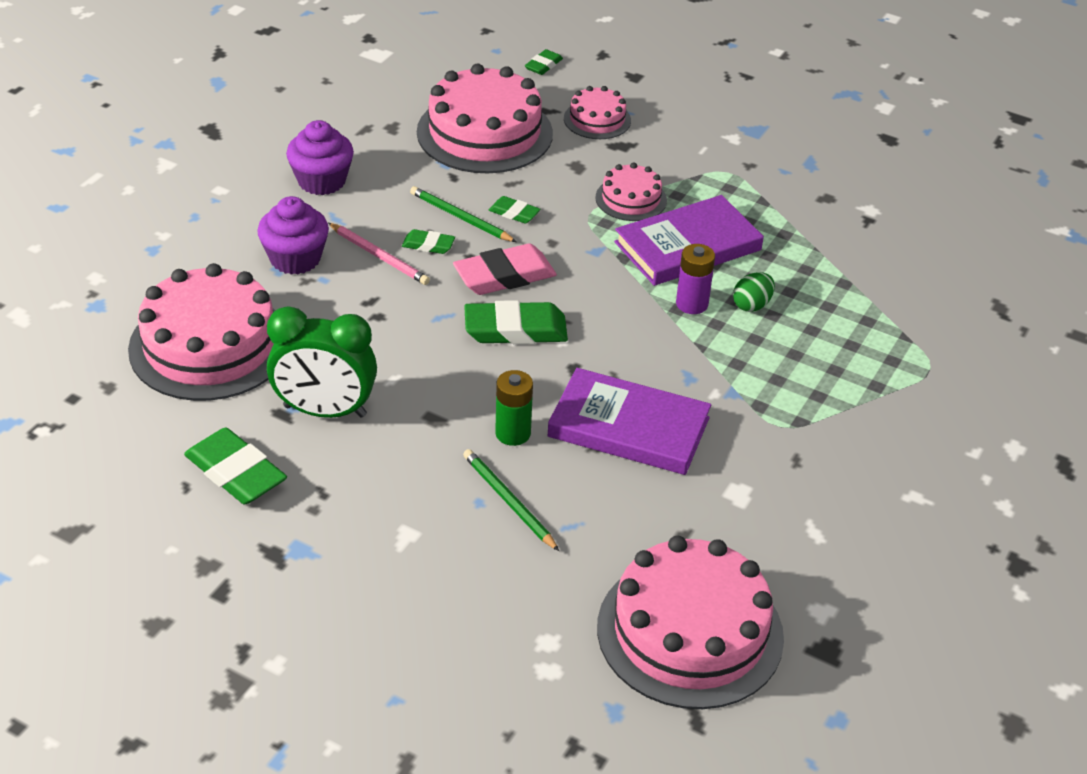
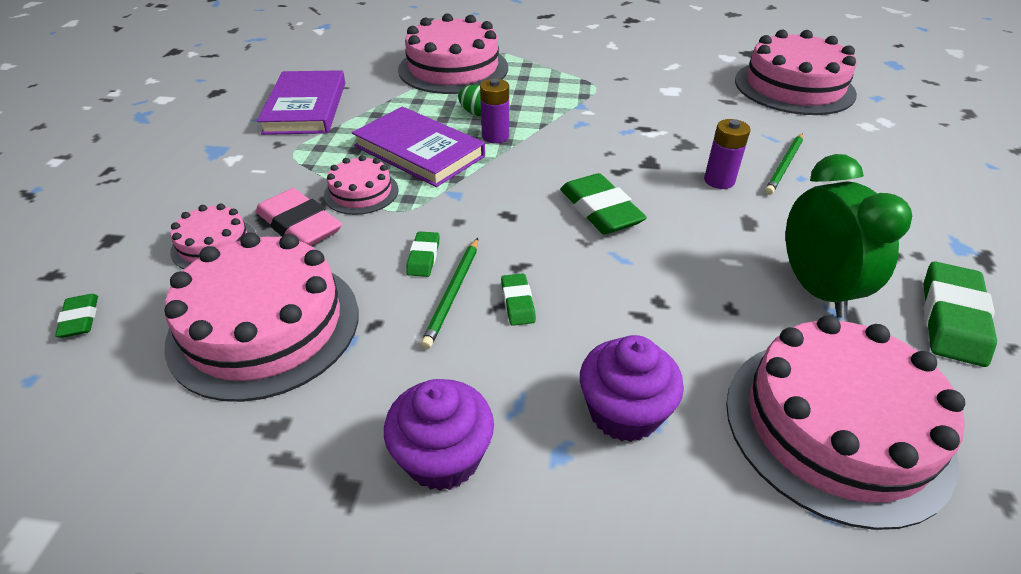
camera: 110 degrees left, 0 degrees up
pink pencil [328,223,430,285] -> none
pink eraser [453,244,557,295] -> pink eraser moved to [256,188,342,246]
green battery [495,370,533,446] -> purple battery [704,119,751,189]
green eraser [525,49,563,75] -> green eraser turned 60 degrees clockwise [55,294,98,338]
purple book [547,368,711,475] -> purple book moved to [257,70,345,135]
none -> pink cake [398,13,508,94]

